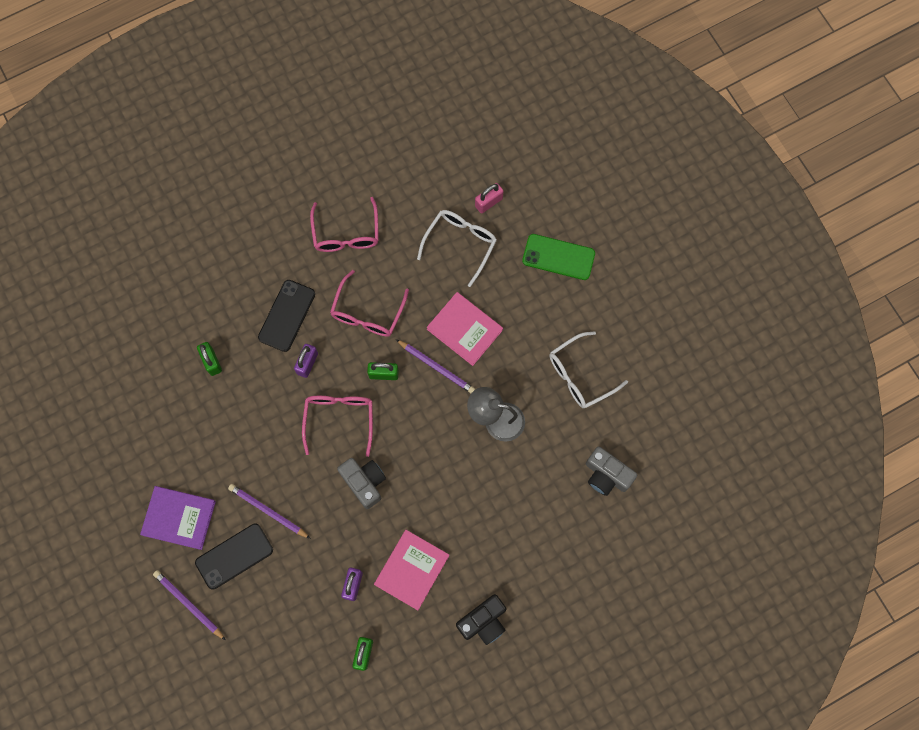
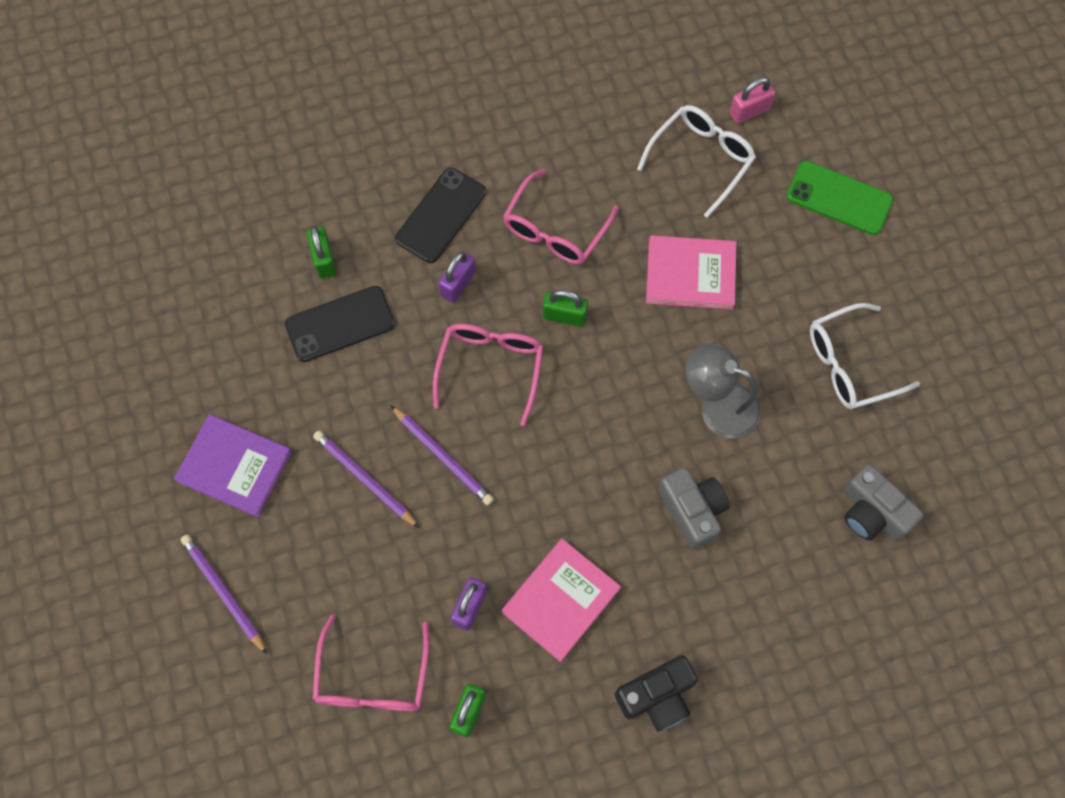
camera: 10 degrees right, 5 degrees down
black phone [195,524,273,590] -> black phone moved to [285,286,395,362]
pink glasses [310,197,379,252] -> pink glasses moved to [313,615,429,711]
grey camera [337,458,386,509] -> grey camera moved to [658,468,730,550]
purple pencil [396,340,475,393] -> purple pencil moved to [390,405,494,505]
pink book [427,292,503,366] -> pink book turned 45 degrees counterclockwise [646,235,737,310]

